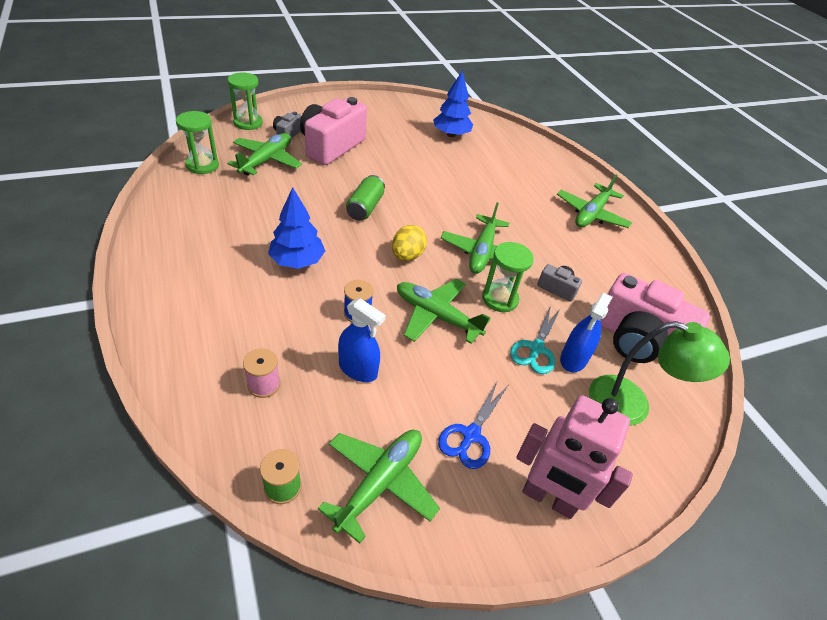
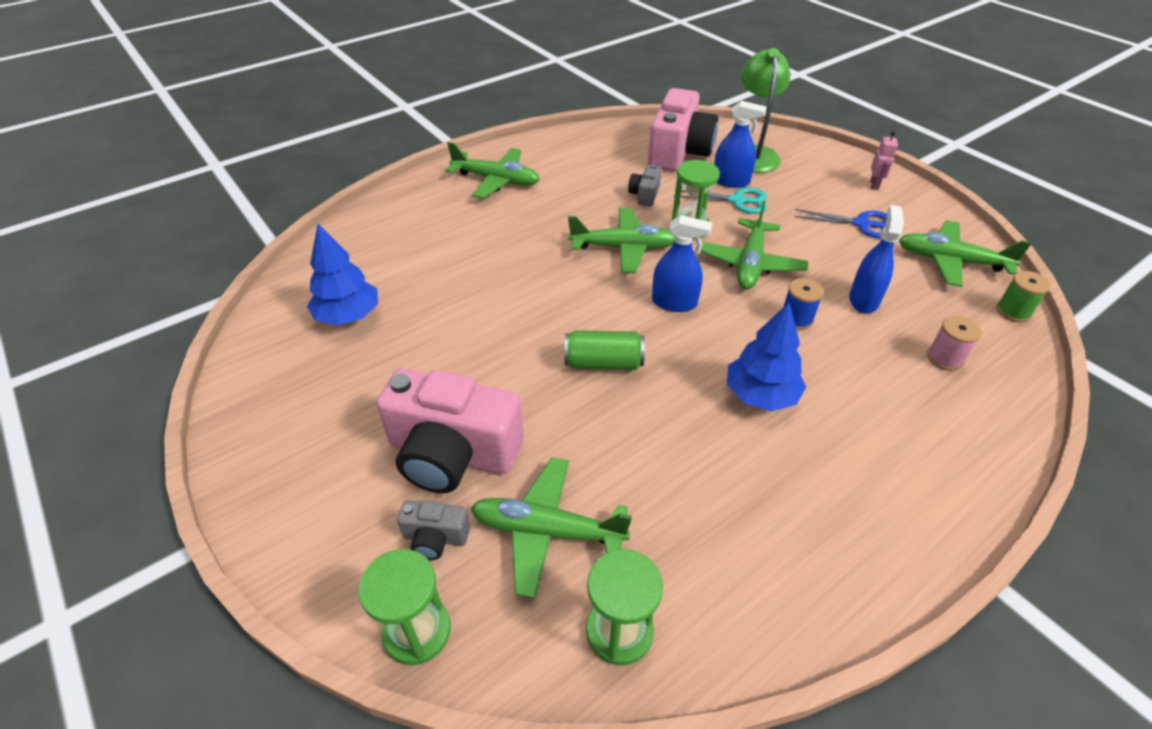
camera: 100 degrees left, 0 degrees up
yellow egg [392,225,427,261] -> blue spray bottle [652,215,712,312]
pink robot [516,395,633,519] -> pink robot [870,131,898,190], size x0.45

